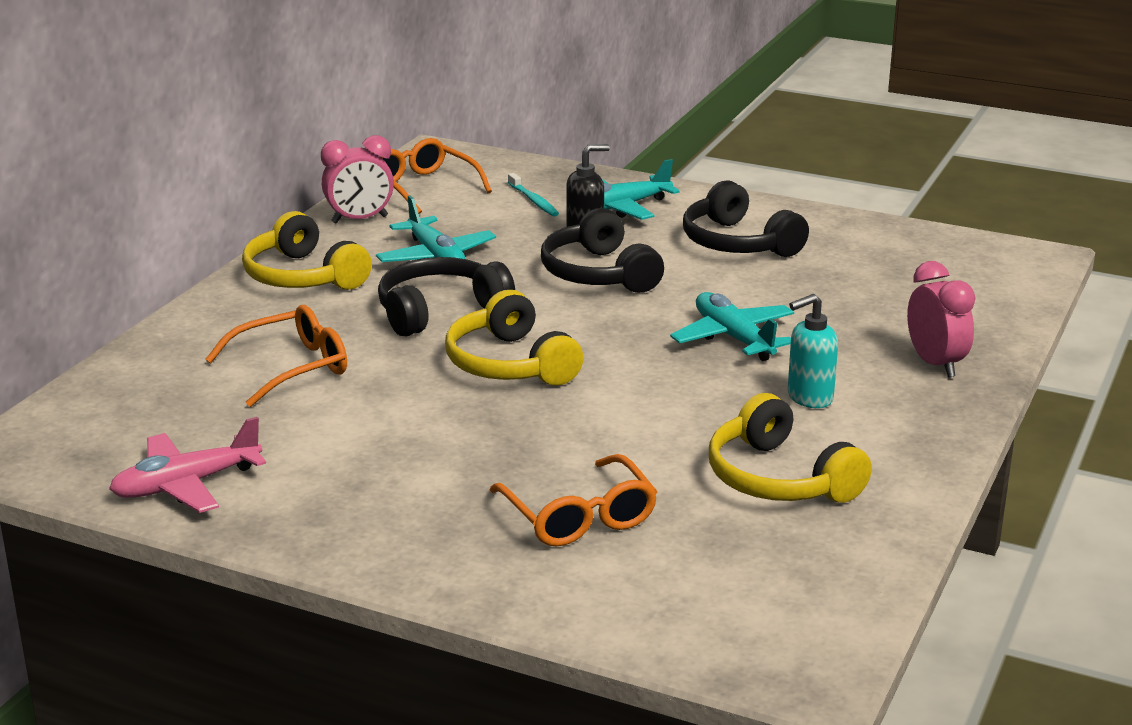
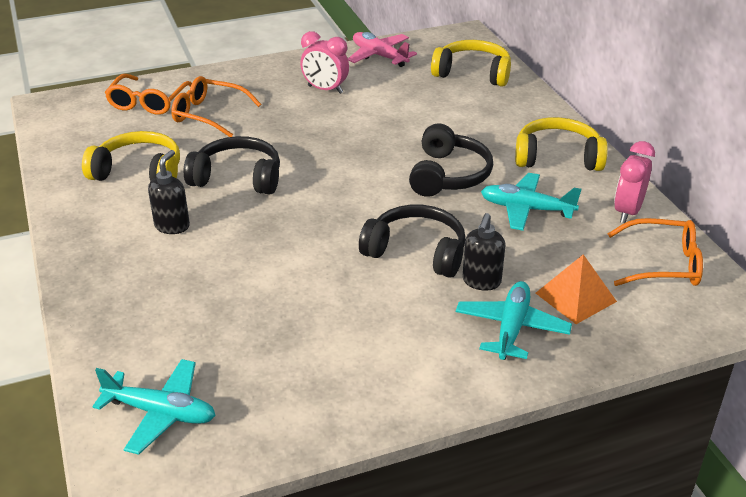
camera: 135 degrees right, 10 degrees up
pink plane [109,417,266,513] -> pink plane turned 60 degrees counterclockwise [348,32,417,67]
orange glasses [205,305,347,407] -> orange glasses moved to [105,74,192,115]
yellow headphones [445,290,583,386] -> yellow headphones moved to [431,40,511,87]
turquoise toothbrush [508,173,559,217] -> orange pyramid [536,254,617,324]
turquoise plane [670,292,794,361] -> turquoise plane moved to [92,359,216,455]
black headphones [683,180,809,257] -> black headphones moved to [184,136,280,195]
turquoise soap dispenser [788,294,838,408] -> black soap dispenser [148,150,190,234]
pink clock [907,261,975,378] -> pink clock moved to [300,31,349,94]

